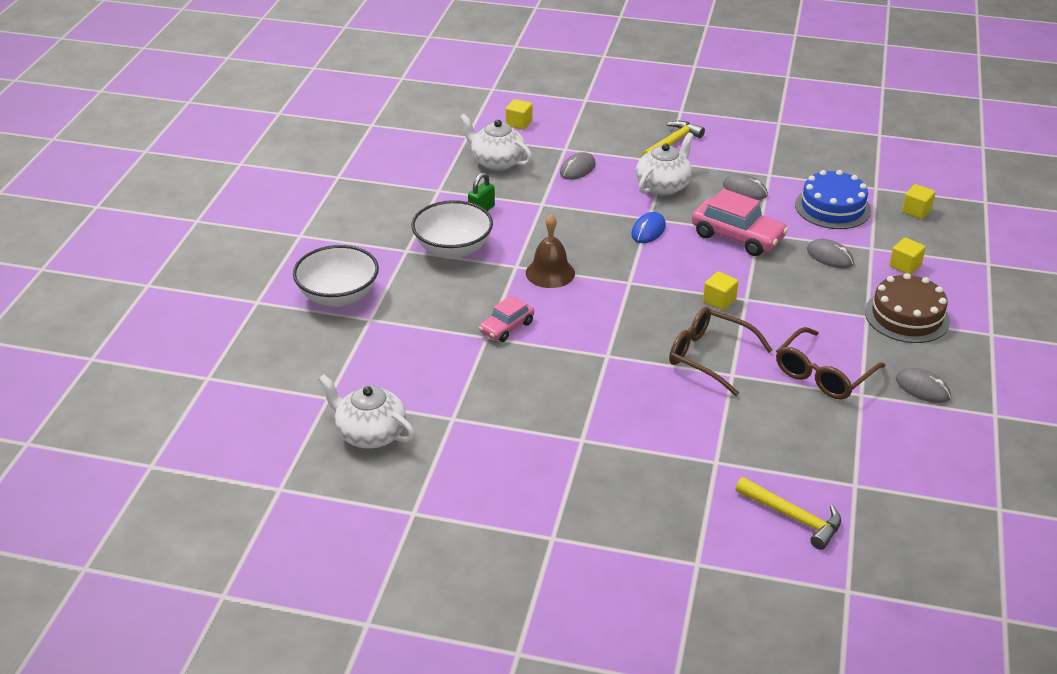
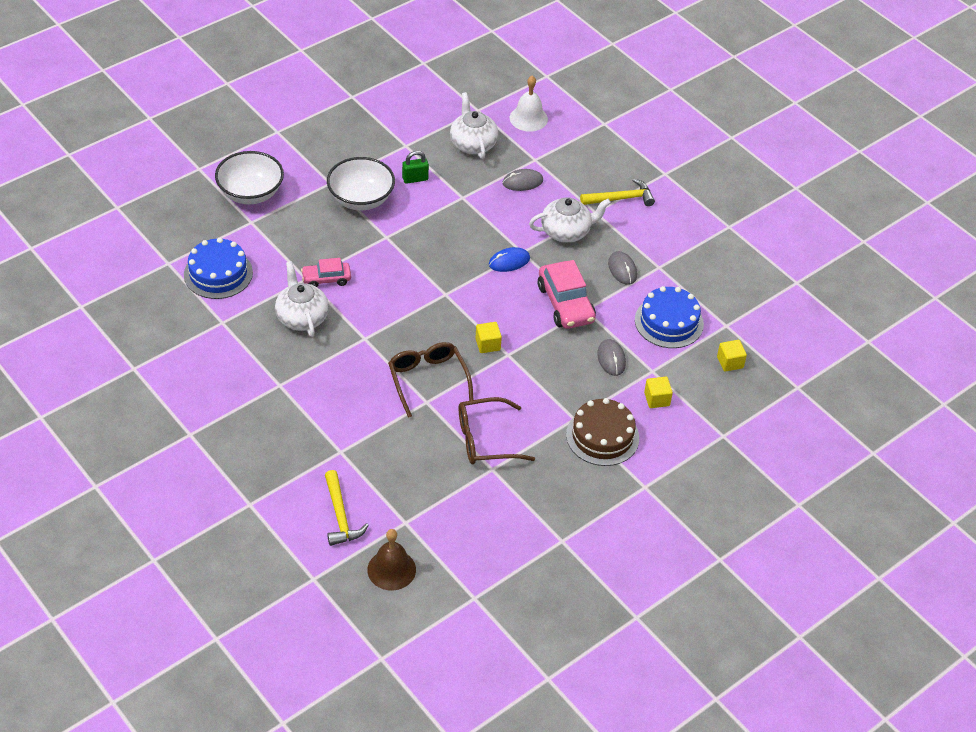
camera: 35 degrees right, 10 degrees up
white teapot [318,374,415,449] -> white teapot moved to [275,261,329,337]
yellow cube [506,99,533,130] -> white bell [510,76,548,132]
brown bell [526,214,575,288] -> brown bell moved to [367,529,416,590]
grey mouse [896,368,951,403] -> none
none -> blue cake [184,238,253,299]

